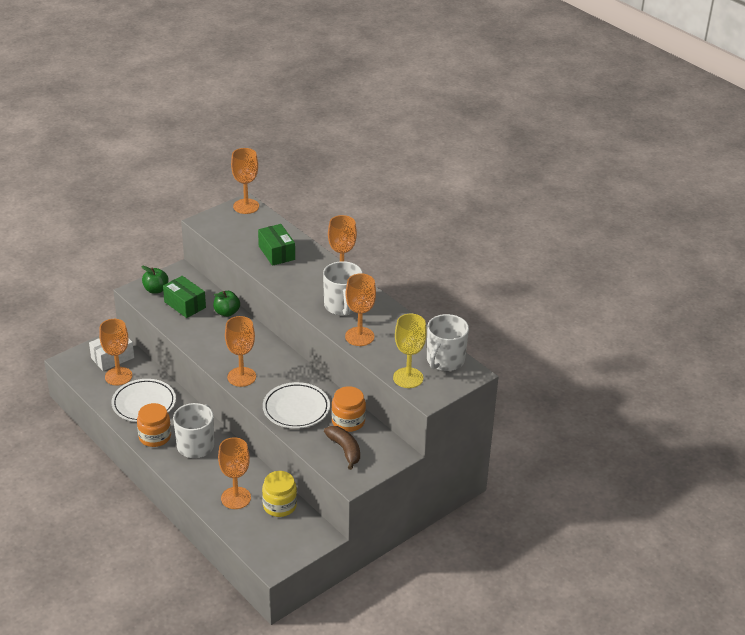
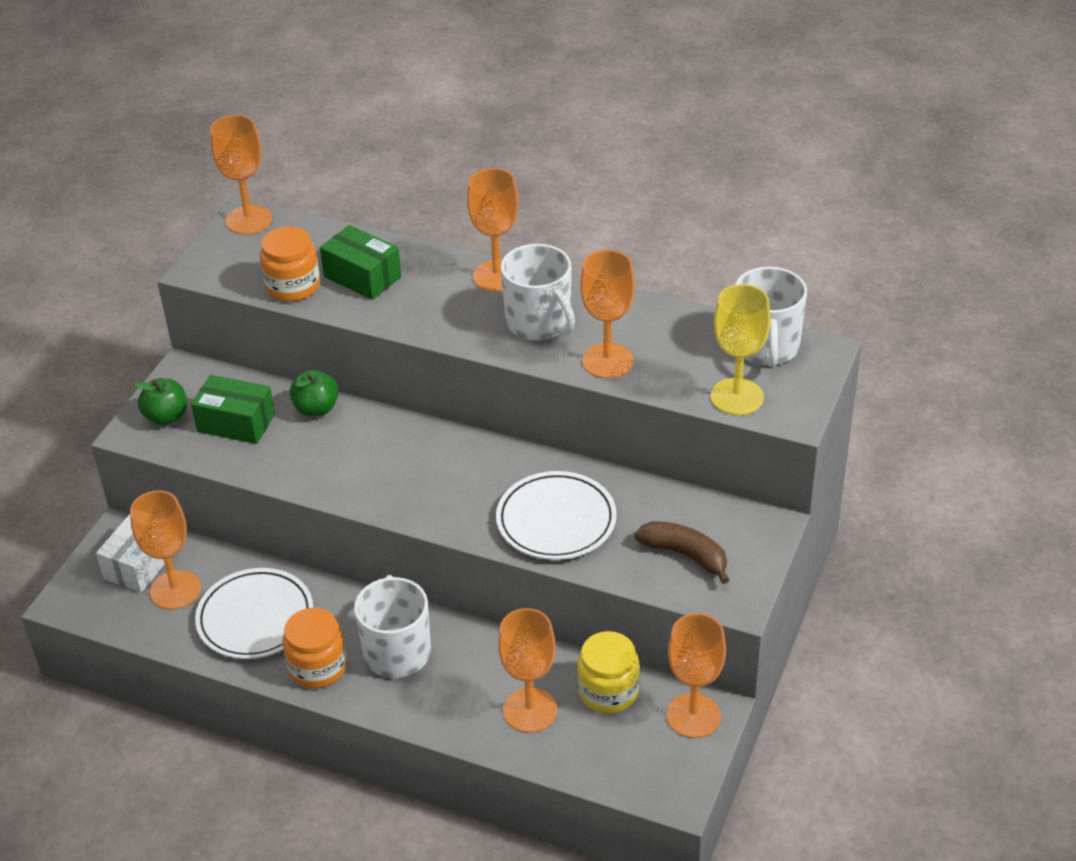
camera: 25 degrees left, 5 degrees up
orange goblet [225,316,256,387] -> orange goblet moved to [666,613,726,738]
orange jar [331,386,366,432] -> orange jar moved to [260,226,320,302]

